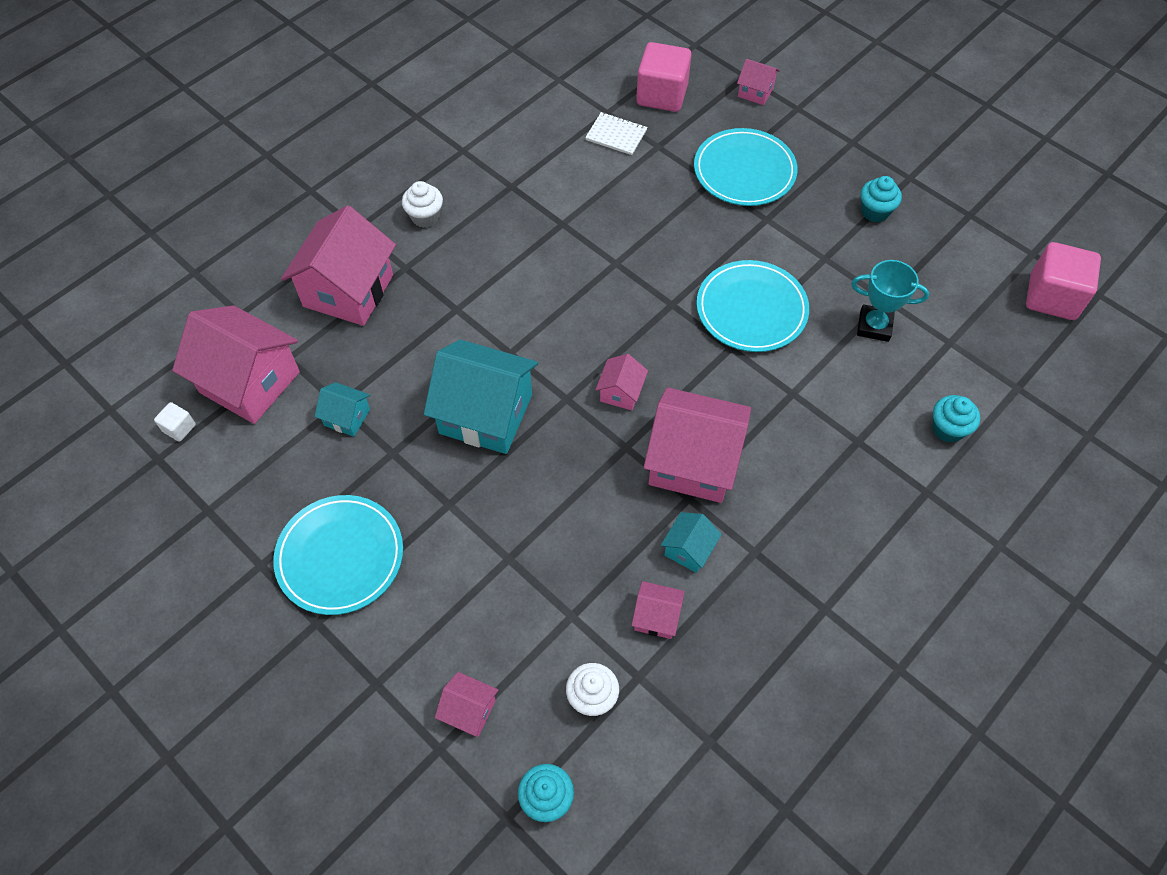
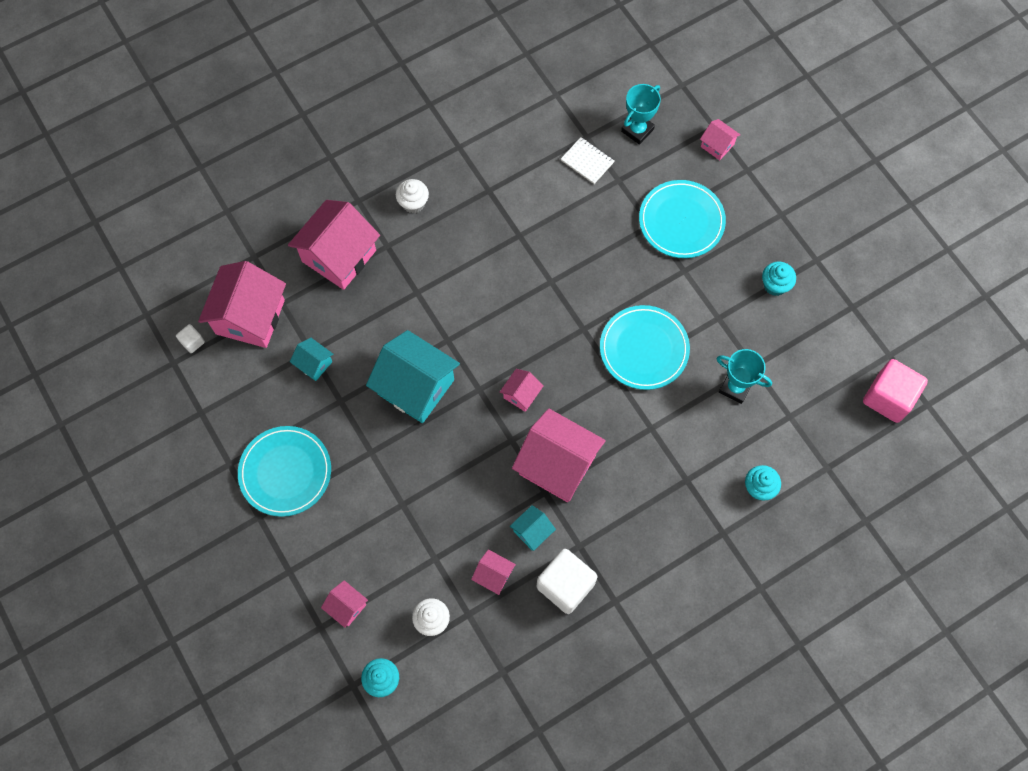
camera: 15 degrees right, 10 degrees up
pink house [172,305,300,424] -> pink house turned 60 degrees clockwise [198,261,286,348]
pink cube [636,42,691,112] -> turquoise trophy [621,84,661,145]
none -> white cube [537,549,598,614]

